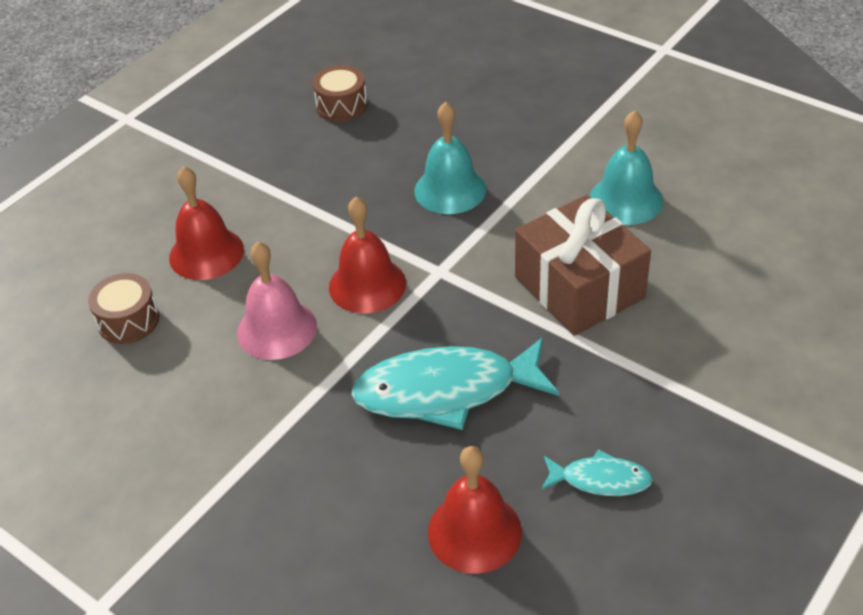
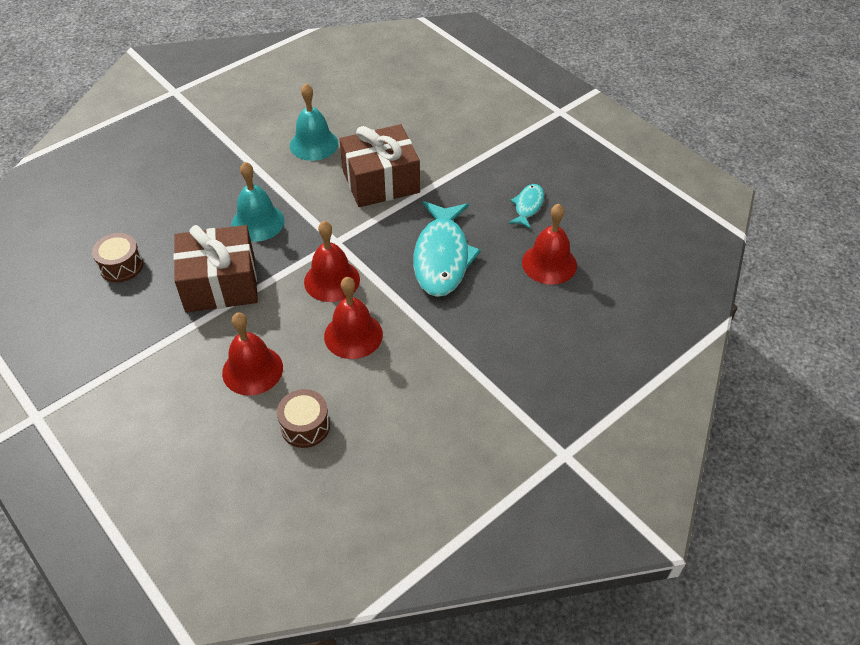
camera: 80 degrees left, 5 degrees up
pink bell [237,242,317,360] -> red bell [324,277,383,359]
none -> brown gift [173,225,258,313]

